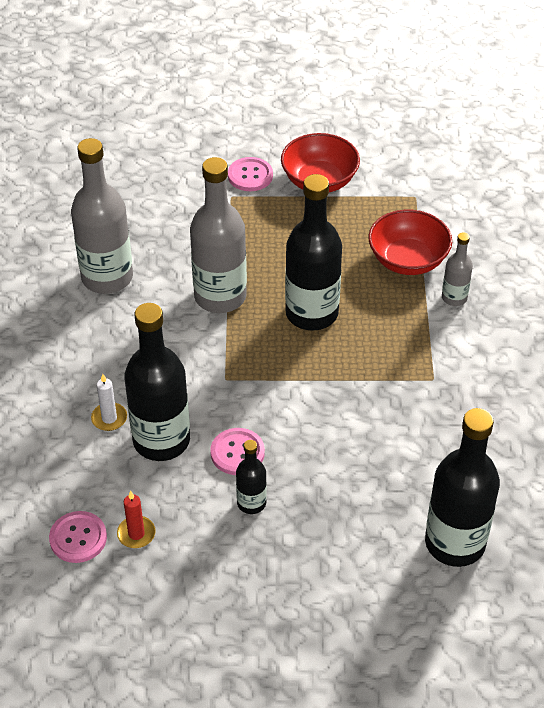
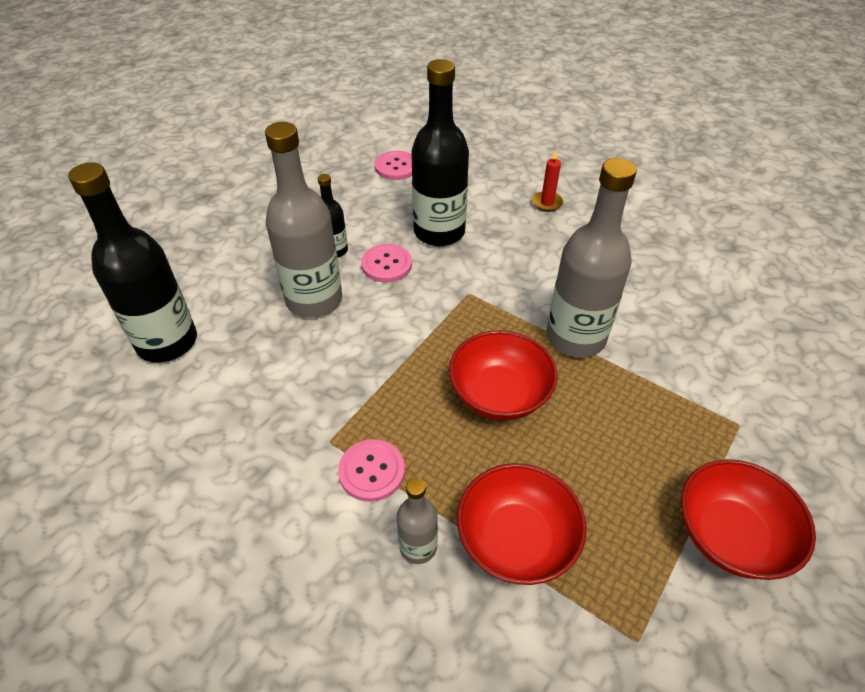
camera: 125 degrees right, 0 degrees up
grey bottle [71,138,133,294] -> grey bottle moved to [265,122,342,318]
white candle [91,374,127,431] -> none
red candle [117,491,156,548] -> red candle moved to [532,150,564,212]
pink button [228,157,273,191] -> pink button moved to [338,439,405,502]
black bottle [285,174,342,331] -> red bowl [449,330,557,420]

